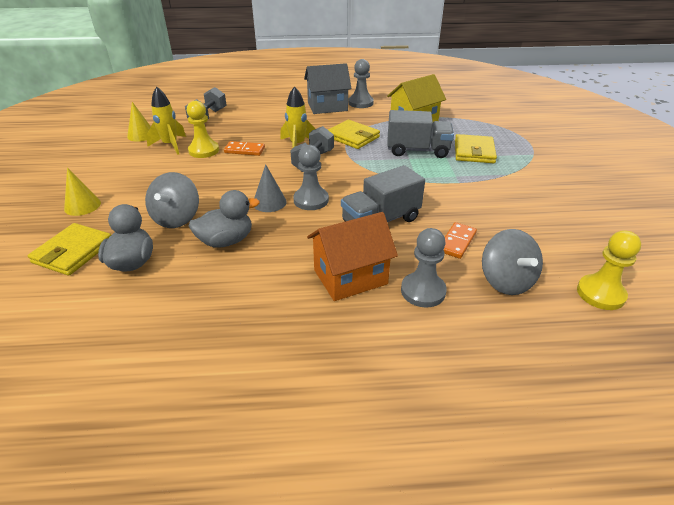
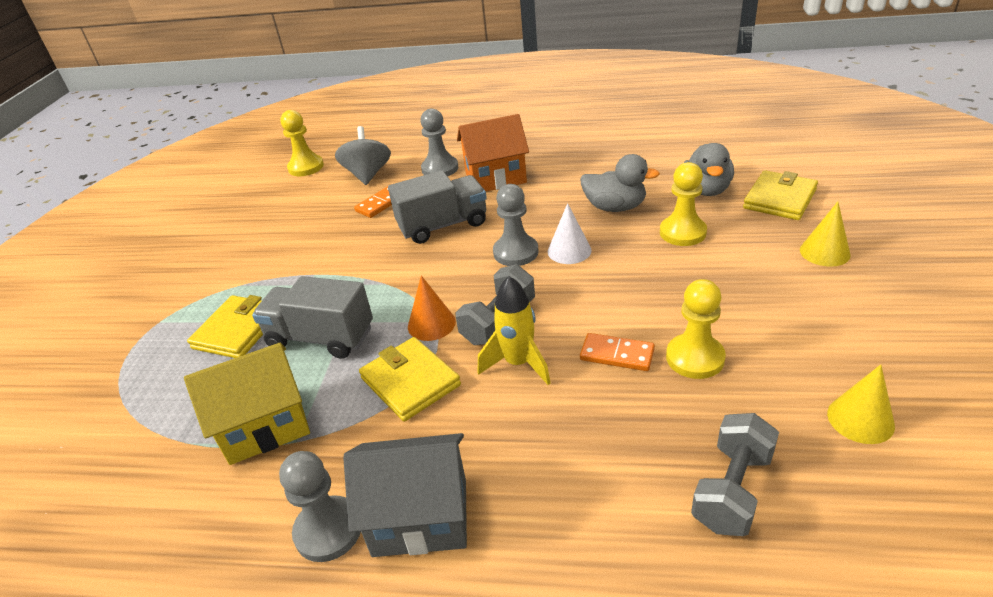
camera: 165 degrees left, 0 degrees up
grey spinning top [145,172,199,228] -> yellow pawn [660,162,707,246]
yellow rocket [146,86,186,155] -> none
grey duck [189,190,260,248] -> grey duck turned 150 degrees counterclockwise [580,154,660,212]
grey cone [254,164,287,212] -> white cone [548,203,591,264]
none -> orange cone [408,275,456,341]

